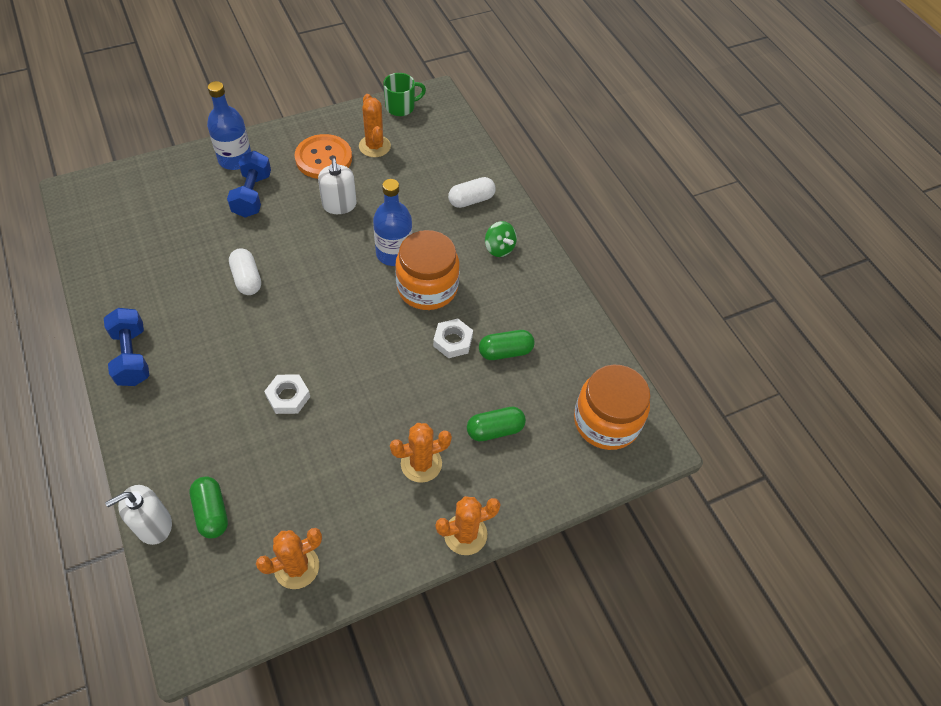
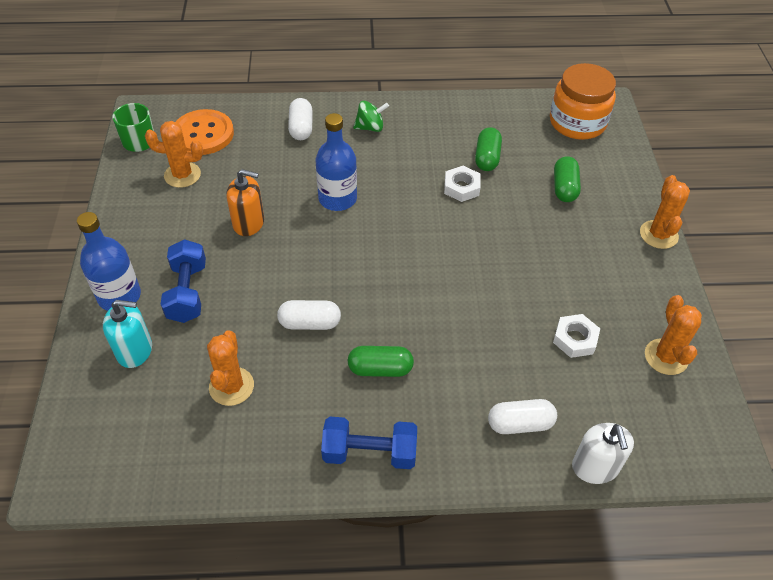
camera: 65 degrees left, 5 degrees down
green capsule [189,476,228,538] -> green capsule moved to [348,346,414,377]
blue dumbbell [227,151,271,218] -> blue dumbbell turned 60 degrees clockwise [161,239,206,323]
white nut [264,374,310,414] -> white nut moved to [553,314,600,358]
orange button [295,134,352,179] -> orange button moved to [176,109,234,155]
white soap dispenser [318,158,357,214] -> orange soap dispenser [226,169,264,236]
orange cactus [390,423,452,483] -> orange cactus moved to [207,330,254,406]
orange jar [395,230,460,310] -> none
none -> turquoise soap dispenser [103,300,152,368]
none -> white capsule [488,399,557,434]

